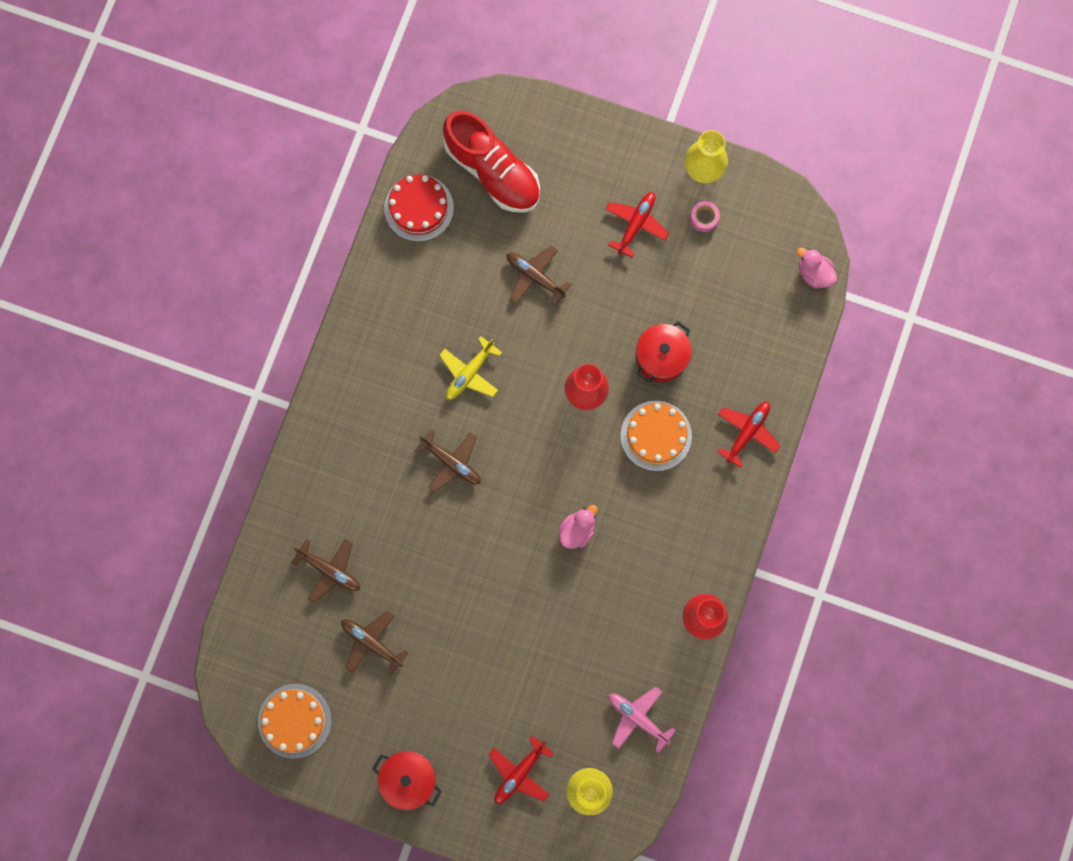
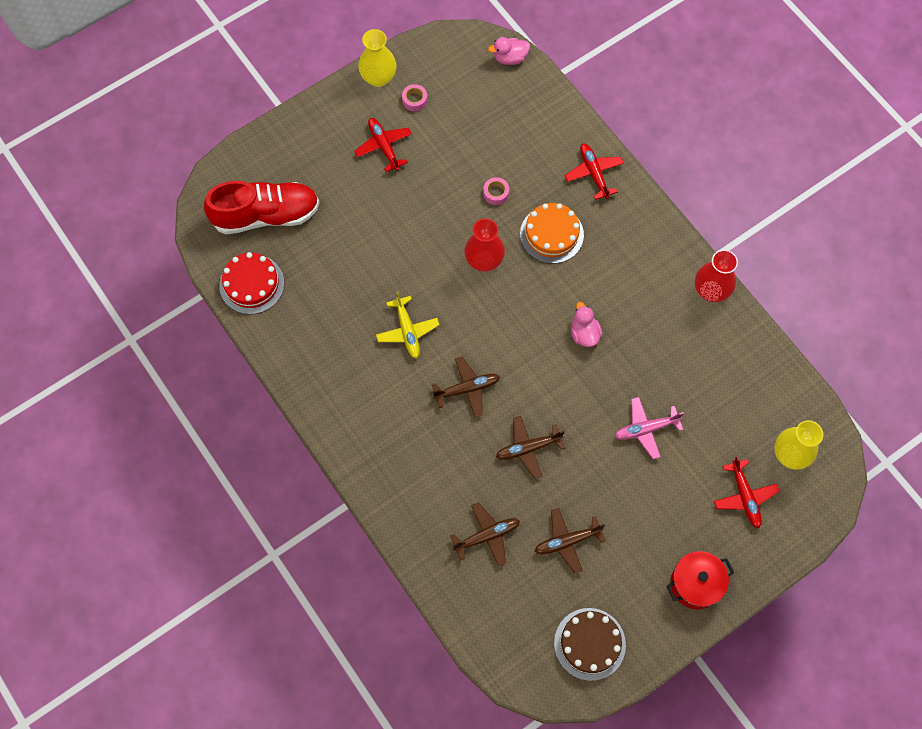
camera: 55 degrees left, 10 degrees down
orange cake [258,684,332,759] -> brown cake [554,608,626,681]
brown plane [507,246,571,305] -> brown plane moved to [496,416,565,479]
pink plane [609,687,676,753] -> pink plane moved to [614,397,684,459]
red pot [636,321,692,383] -> pink tape [483,177,509,205]

